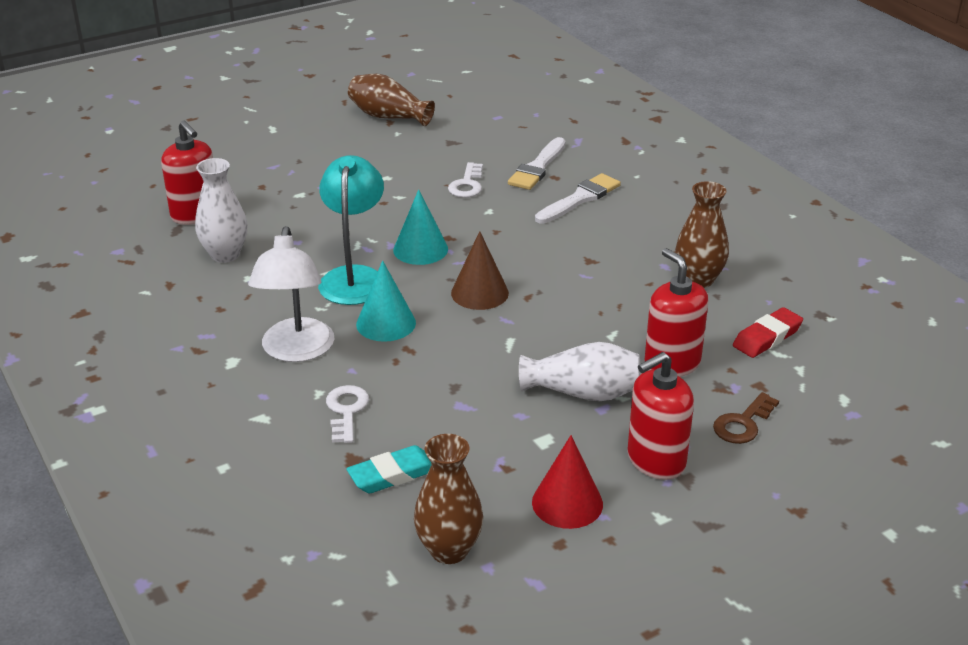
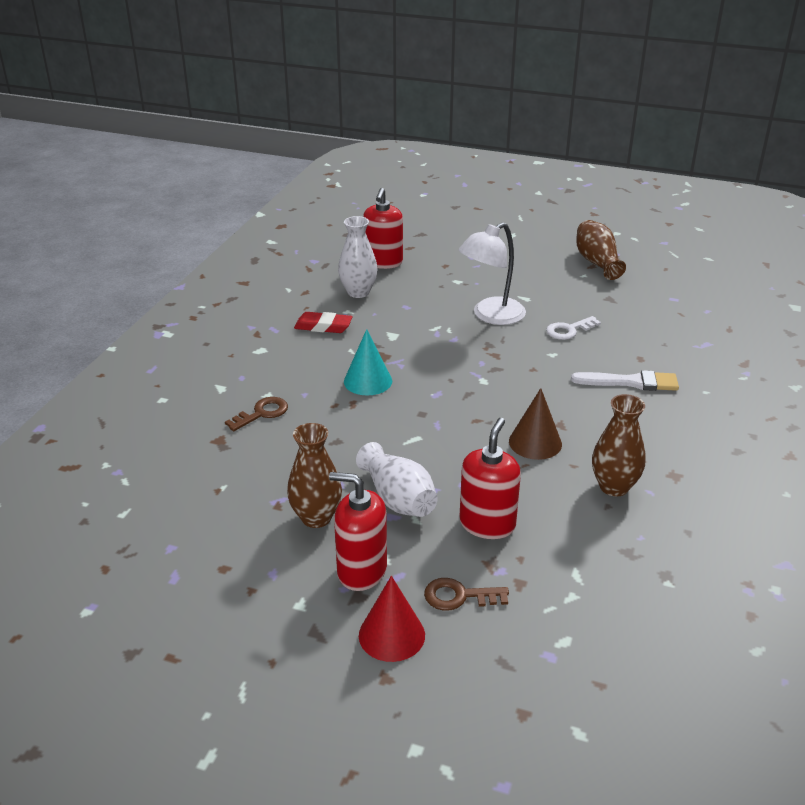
camera: 50 degrees right, 0 degrees up
white lamp [248,226,334,362] -> white lamp moved to [458,222,526,325]
turquoise lamp [318,155,384,305] -> none
white key [326,385,369,443] -> brown key [225,397,288,431]
turquoise eraser [346,445,432,494] -> none
turquoise cone [393,189,448,265] -> none
brown vase [414,434,483,564] -> brown vase moved to [287,423,342,528]
brown cone [451,231,509,310] -> brown cone moved to [509,388,562,460]
white brush [508,137,566,190] -> none
red cone [532,435,603,529] -> red cone moved to [359,576,425,662]
red eraser [733,307,803,358] -> red eraser moved to [294,312,353,333]

